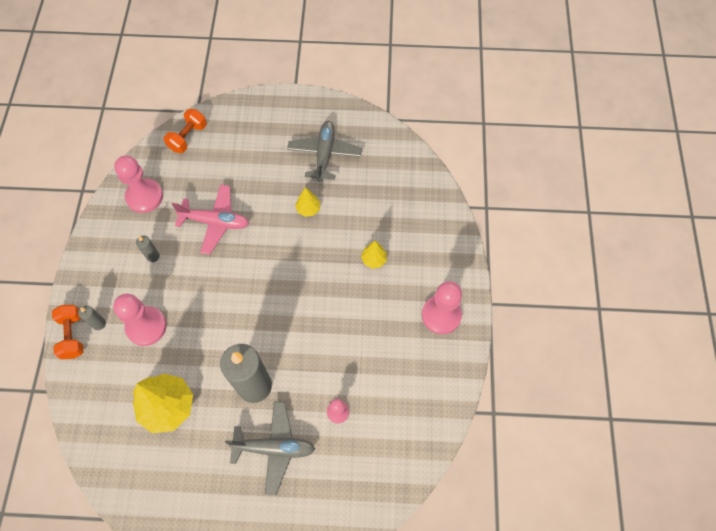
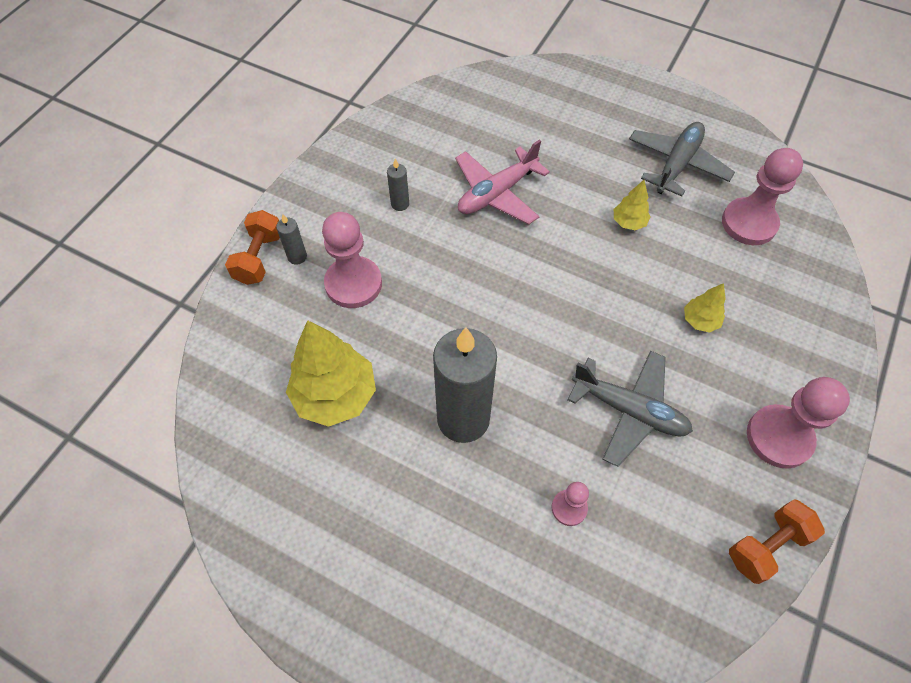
camera: 25 degrees right, 5 degrees down
pink pawn [114,156,163,213] -> pink pawn moved to [722,148,803,245]
orange dumbbell [164,109,207,153] -> orange dumbbell moved to [729,499,825,584]
pink plane [172,184,249,255] -> pink plane turned 105 degrees clockwise [455,139,550,225]
grey plane [225,402,315,495] -> grey plane moved to [568,350,693,467]

